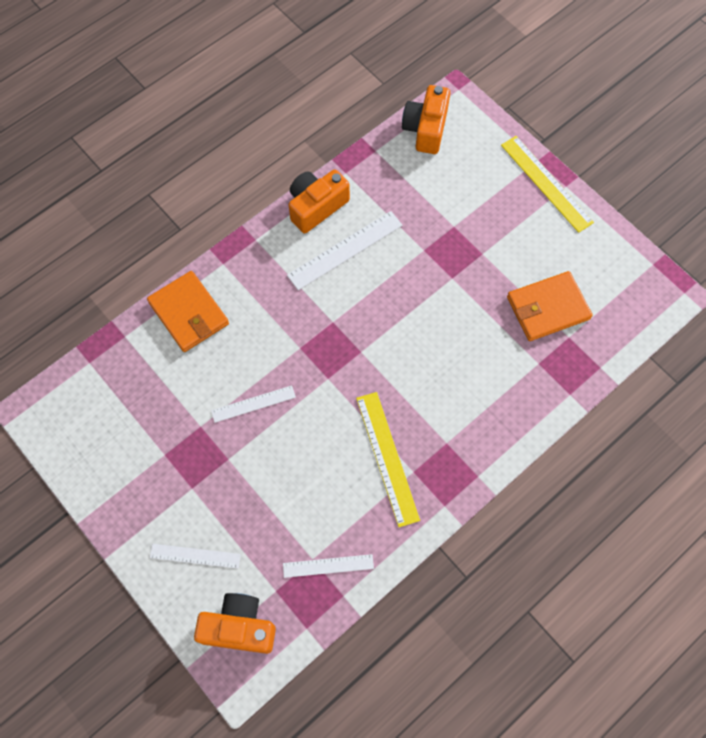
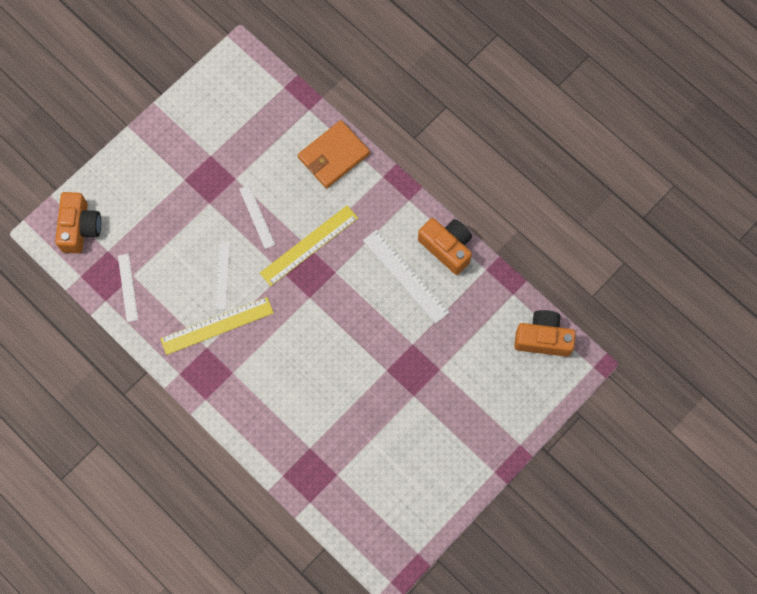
camera: 85 degrees right, 5 degrees up
white ruler [150,544,241,569] -> white ruler moved to [215,242,230,309]
yellow ruler [501,136,594,233] -> yellow ruler moved to [260,205,358,286]
orange wallet [507,271,593,341] -> none

